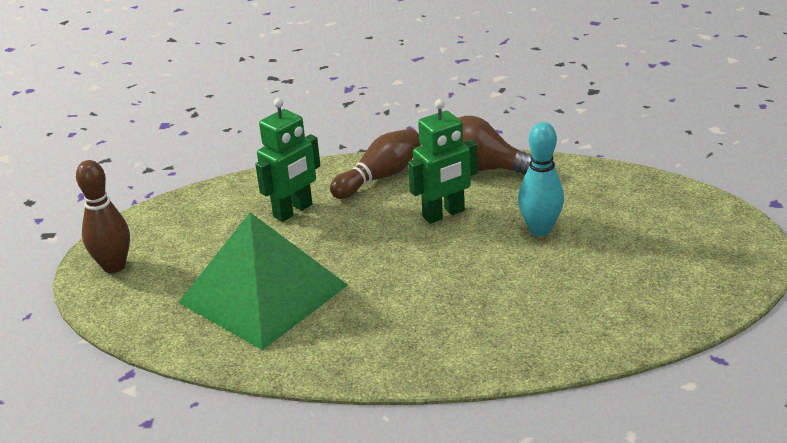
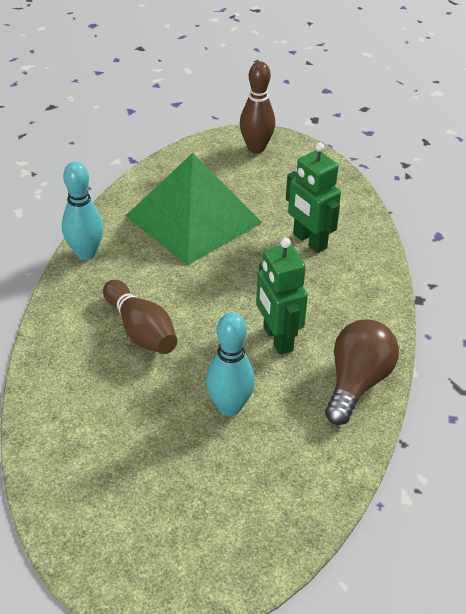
camera: 95 degrees right, 10 degrees up
brown bowling pin [330,129,421,199] -> brown bowling pin moved to [103,280,177,354]
none -> turquoise bowling pin [62,162,104,260]

